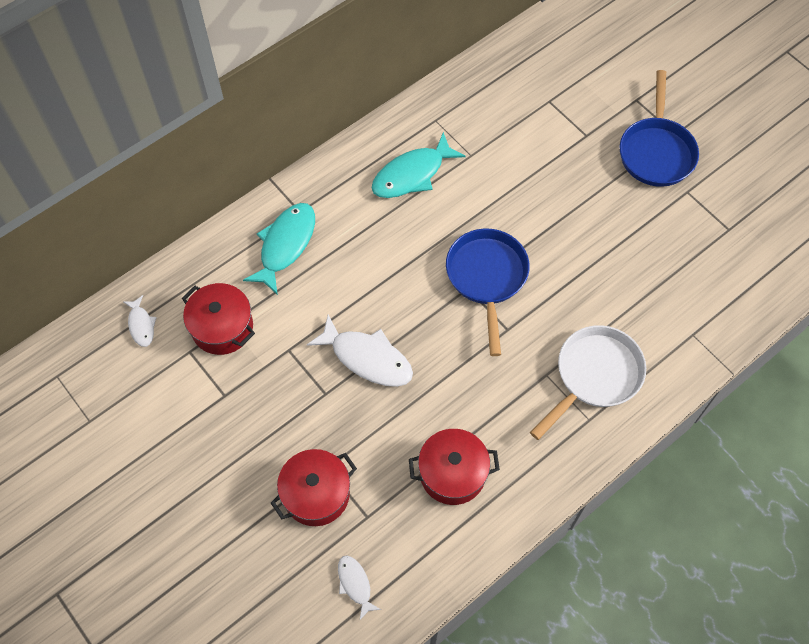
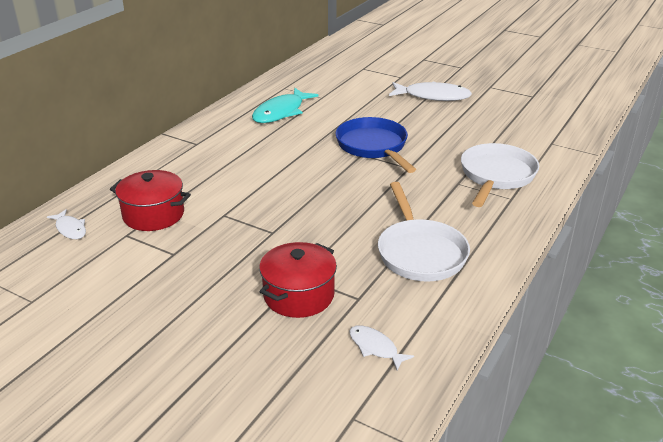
camera: 20 degrees left, 30 degrees down
turquoise fish [243,203,315,295] -> none
white fish [307,314,413,387] -> white fish moved to [389,81,472,101]
red pot [409,429,500,505] -> white pan [378,182,470,282]
blue pan [620,70,699,187] -> none

